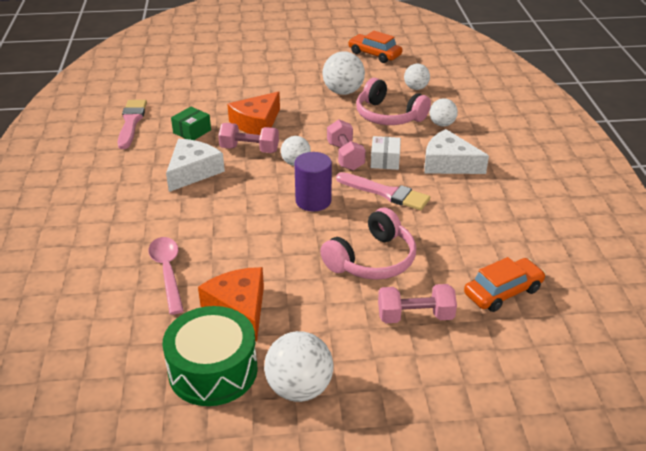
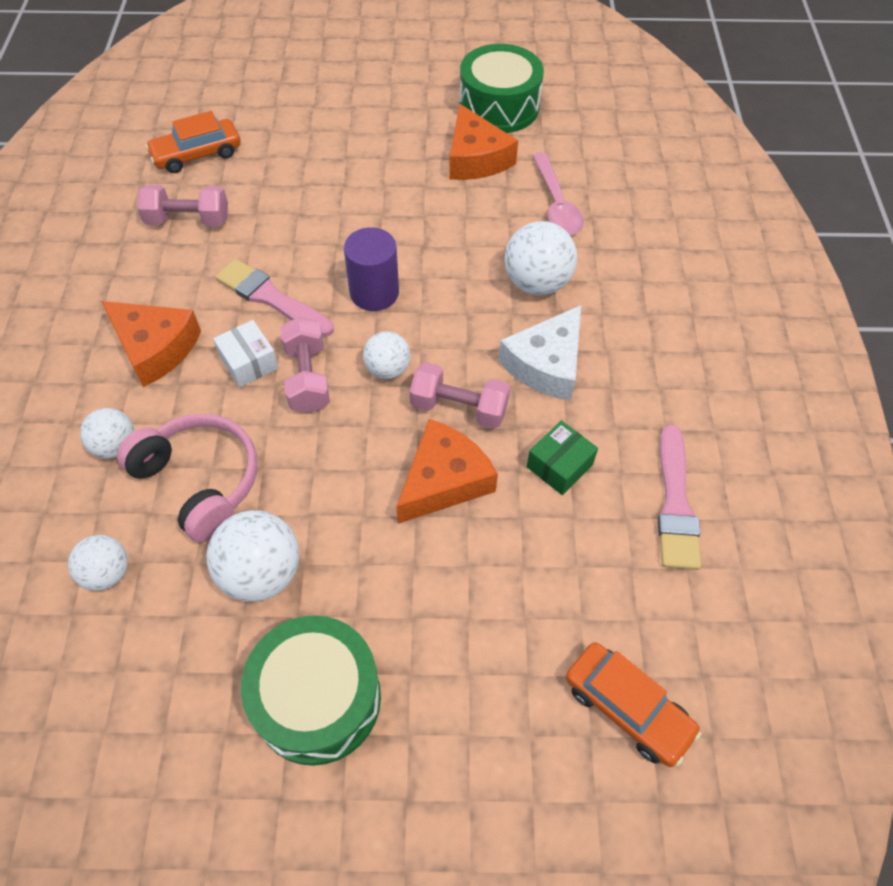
camera: 175 degrees left, 20 degrees up
white ball [264,331,333,402] -> white ball moved to [505,221,577,295]
pink headphones [320,208,416,280] -> none
orange car [348,31,402,63] -> orange car moved to [566,642,701,767]
white box [371,136,401,170] -> white box turned 45 degrees counterclockwise [213,320,279,387]
pink dumbbell [378,284,457,323] -> pink dumbbell moved to [137,185,228,227]
white cheese [424,129,489,174] -> orange cheese [101,301,201,387]
none -> green drum [241,615,381,766]

